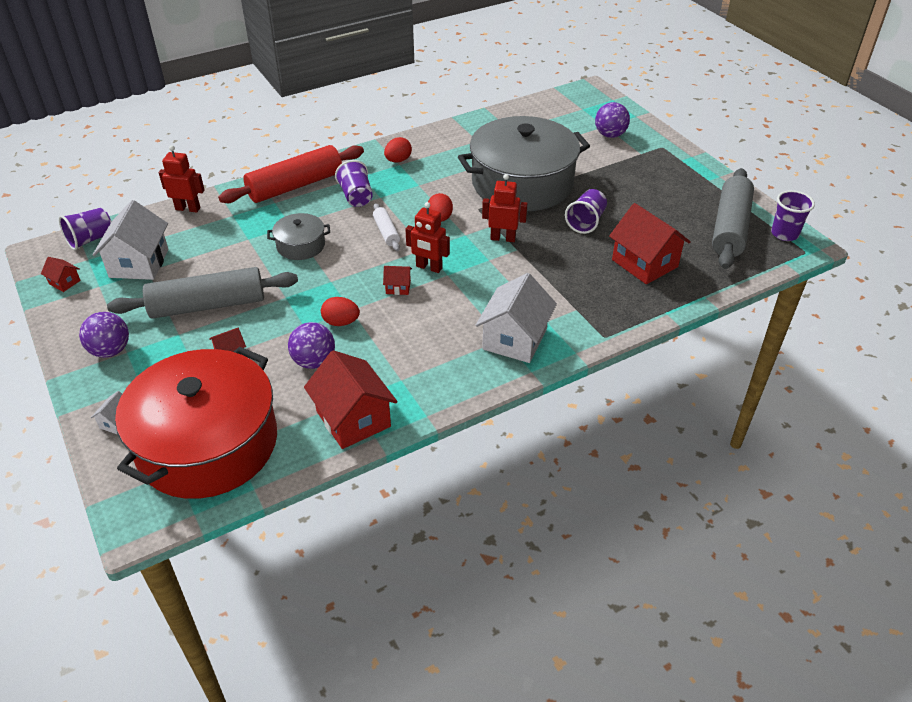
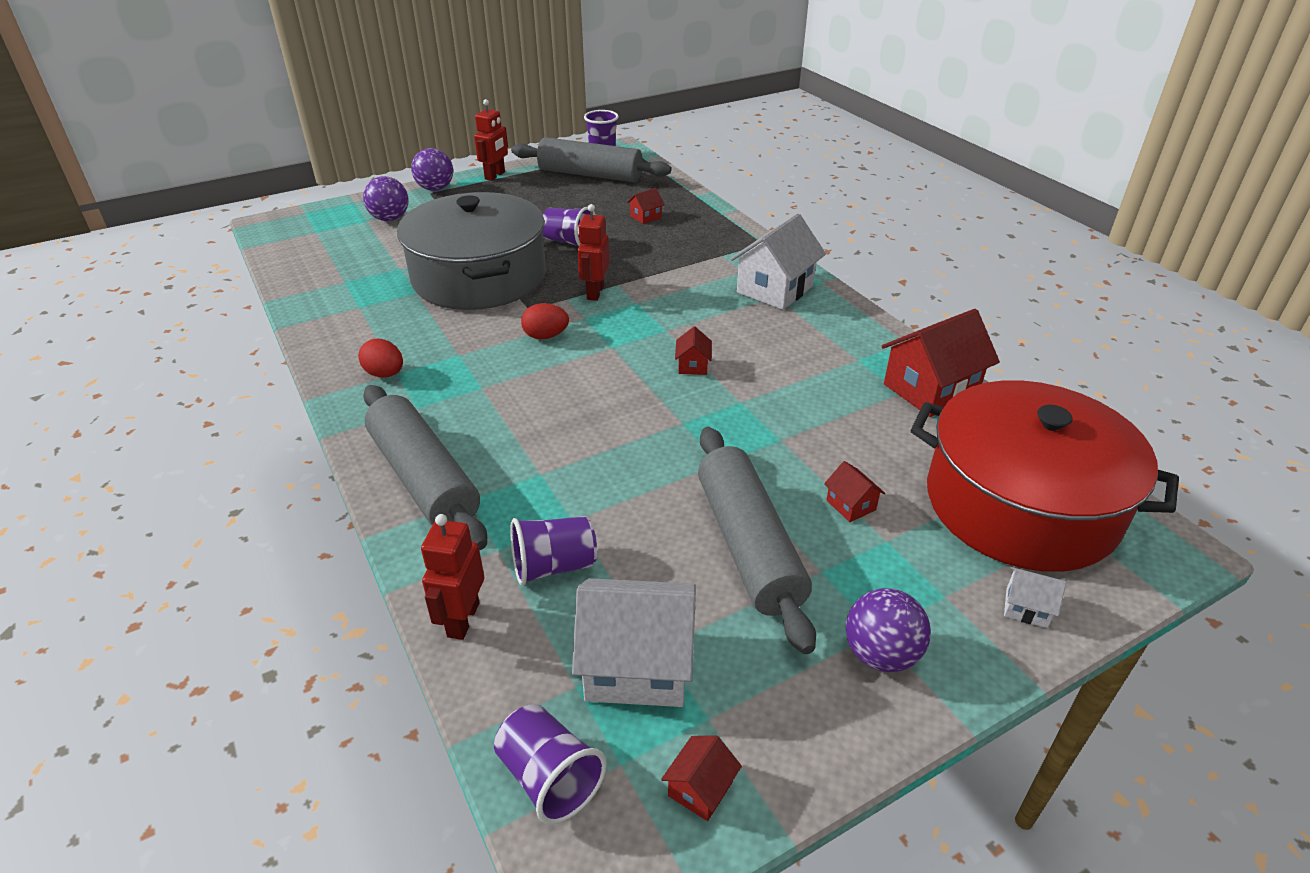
camera: 90 degrees left, 5 degrees down
red rolling pin [218,145,364,203] -> grey rolling pin [363,385,487,550]
grey pot [267,213,330,260] -> none
purple ball [288,322,335,369] -> purple ball moved to [411,148,453,191]
red egg [321,297,360,326] -> none
purple cup [335,160,373,207] -> purple cup moved to [510,516,597,586]
white rolling pin [373,203,400,251] -> none
red robot [405,202,450,273] -> red robot moved to [474,99,508,181]
white house [476,273,557,363] -> white house turned 75 degrees counterclockwise [731,214,826,310]
red house [609,203,691,284] -> red house [627,188,665,224], size x0.46

